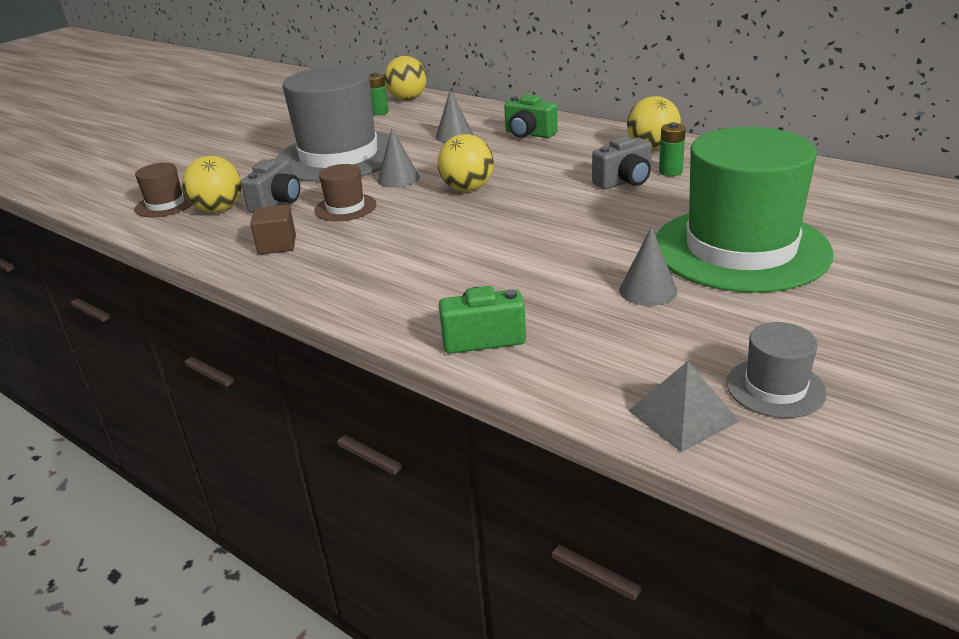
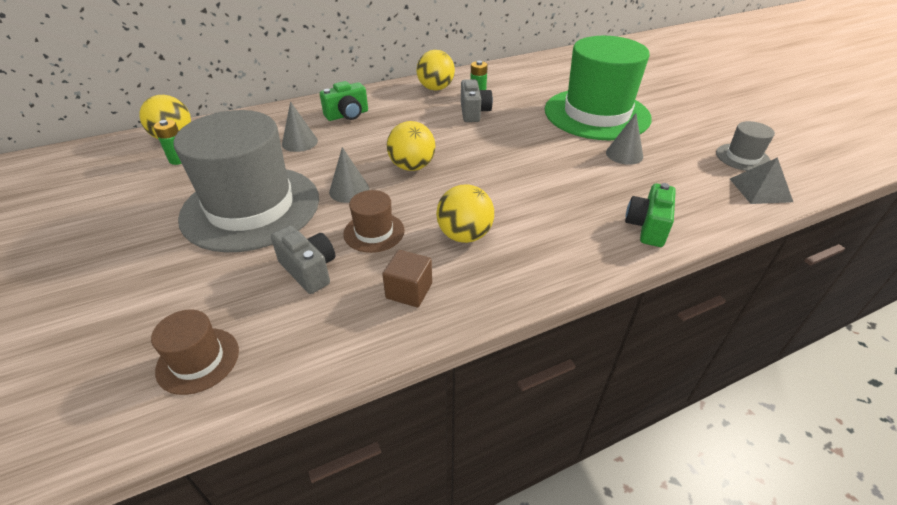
camera: 65 degrees left, 10 degrees up
yellow ball [182,156,241,213] -> yellow ball moved to [436,185,494,243]

